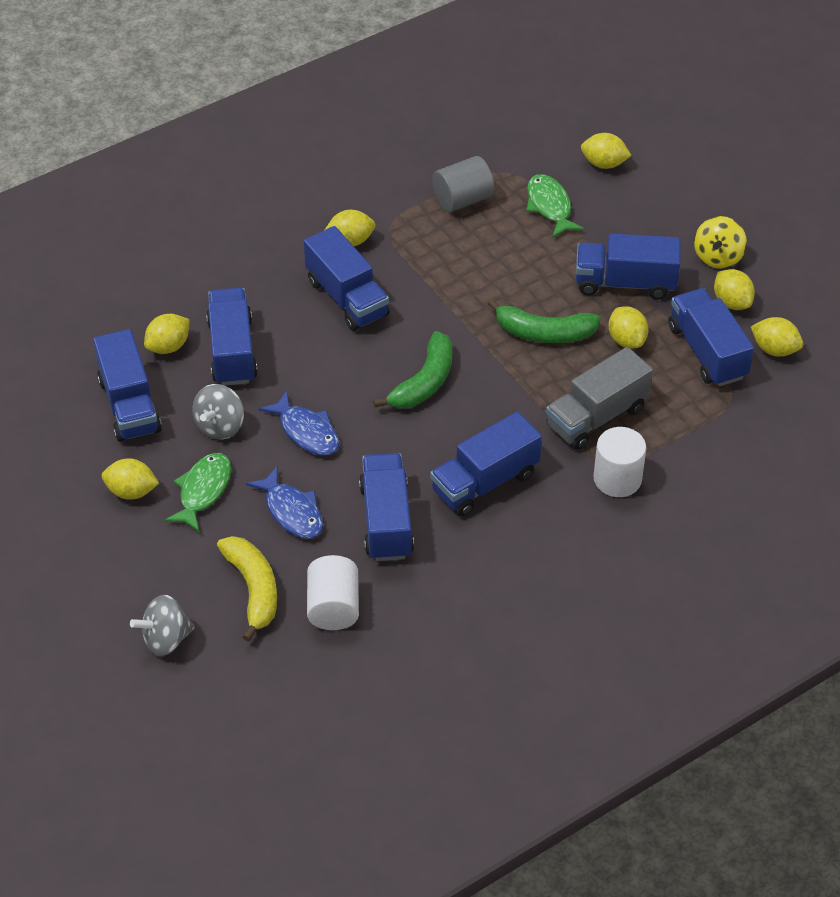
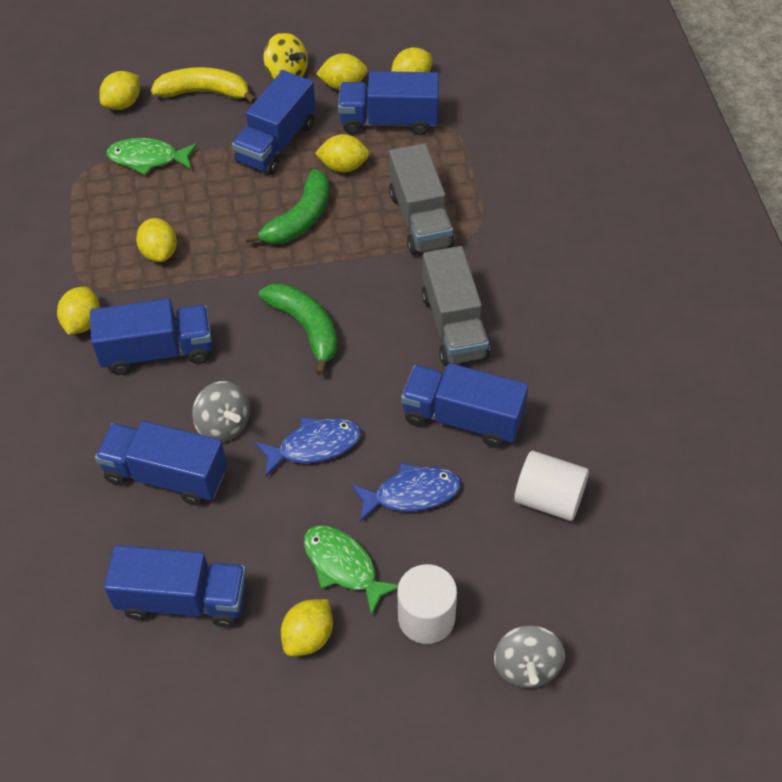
camera: 65 degrees left, 5 degrees up
yellow lemon [144,314,190,354] -> yellow lemon moved to [136,218,177,262]
grey spinning top [192,384,244,439] -> grey spinning top moved to [192,381,250,442]
yellow banana [217,536,277,642] -> yellow banana moved to [151,67,257,104]
blue truck [430,412,542,516] -> grey truck [422,246,490,366]
grey cylinder [432,156,494,212] -> none
white cylinder [594,427,646,497] -> white cylinder moved to [397,564,457,644]

